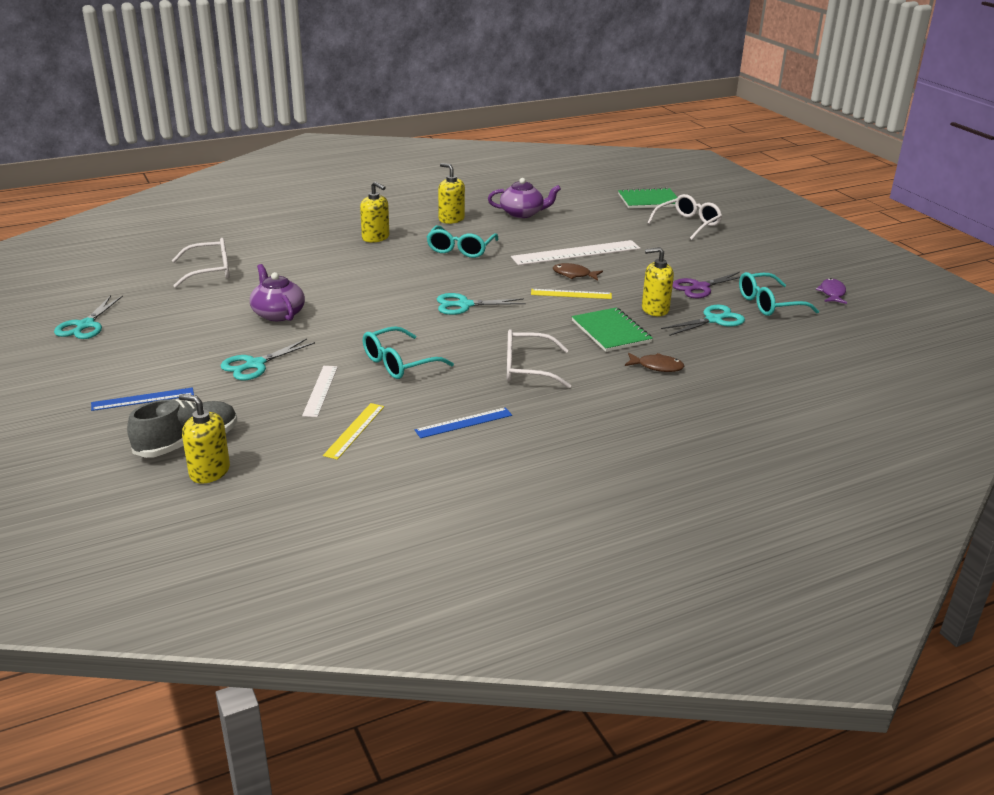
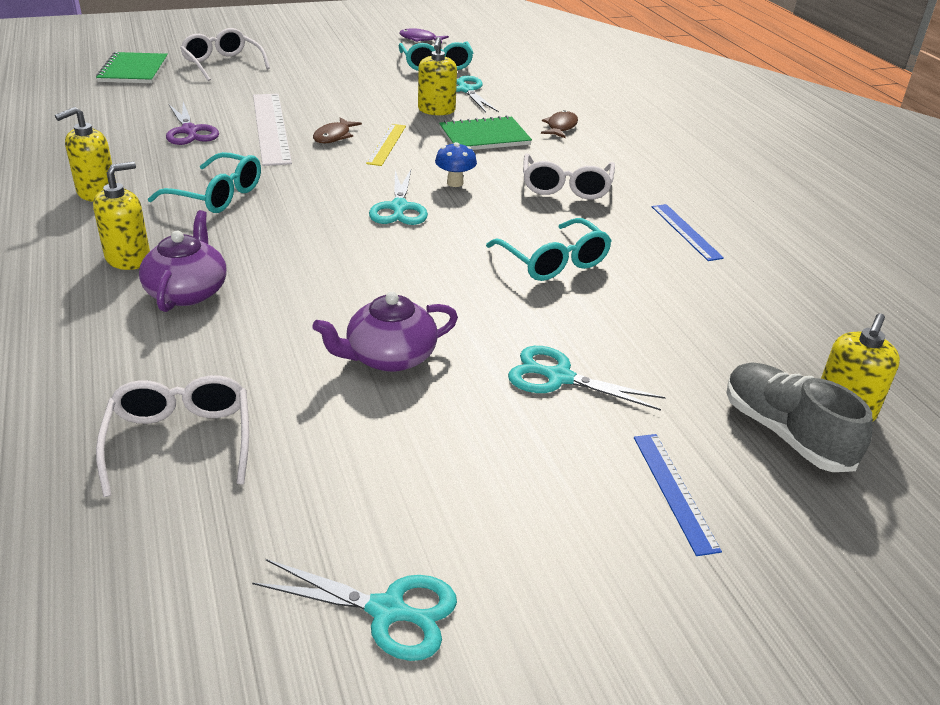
camera: 85 degrees left, 5 degrees up
turquoise scissors [220,339,315,380] -> turquoise scissors turned 150 degrees clockwise [508,346,666,411]
white ruler [302,366,338,417] -> none
yellow ruler [323,403,384,460] -> none
purple teapot [488,178,561,218] -> purple teapot moved to [139,210,227,312]
purple scissors [673,272,740,299] -> purple scissors moved to [166,102,219,145]
none -> blue mushroom [435,142,477,187]

